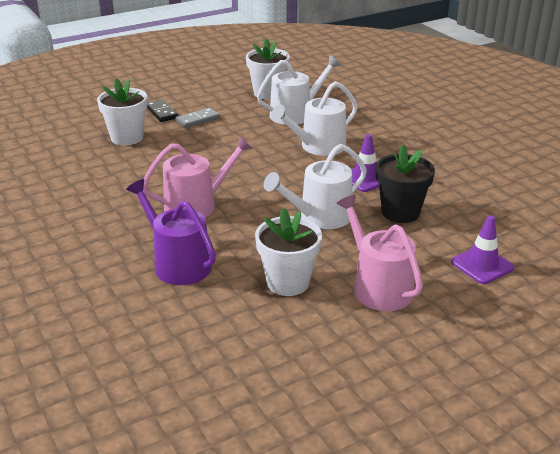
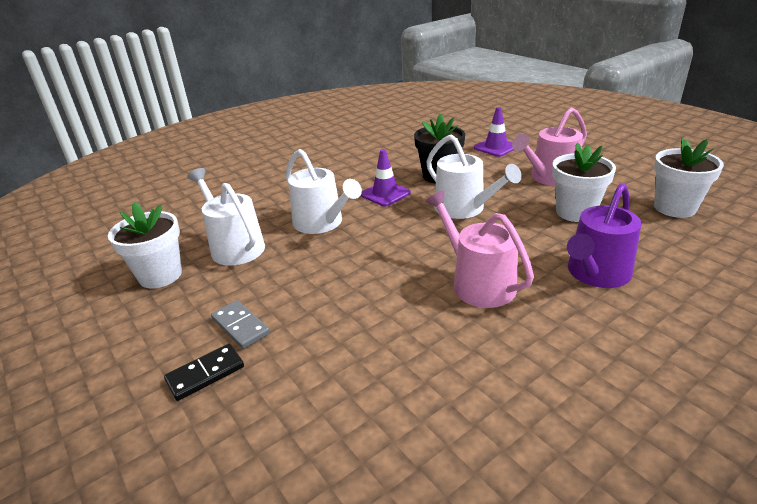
camera: 95 degrees left, 0 degrees up
white flower pot [97,78,148,145] -> white flower pot moved to [654,138,724,218]

